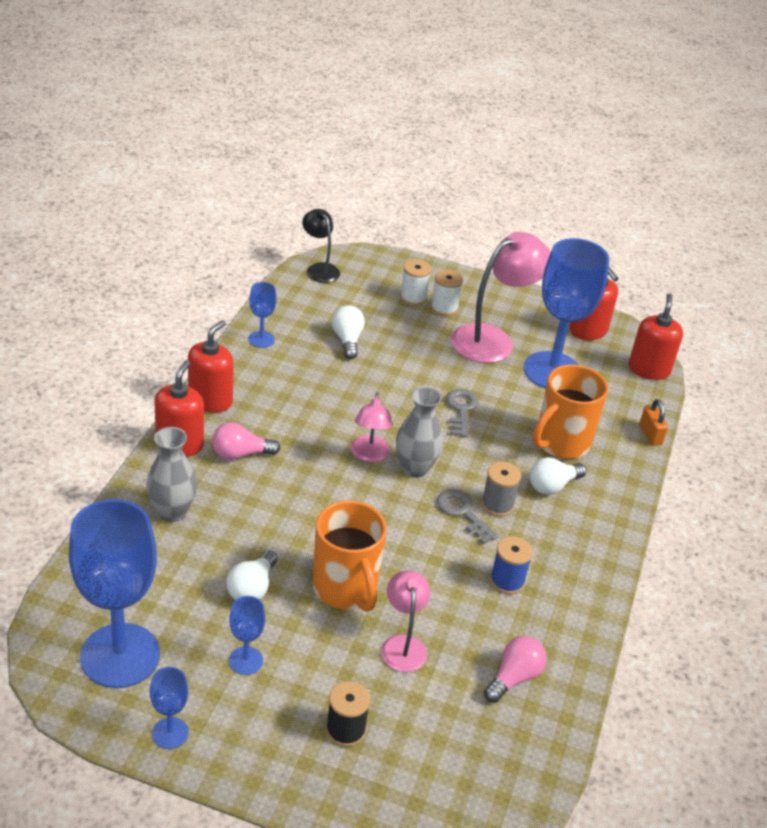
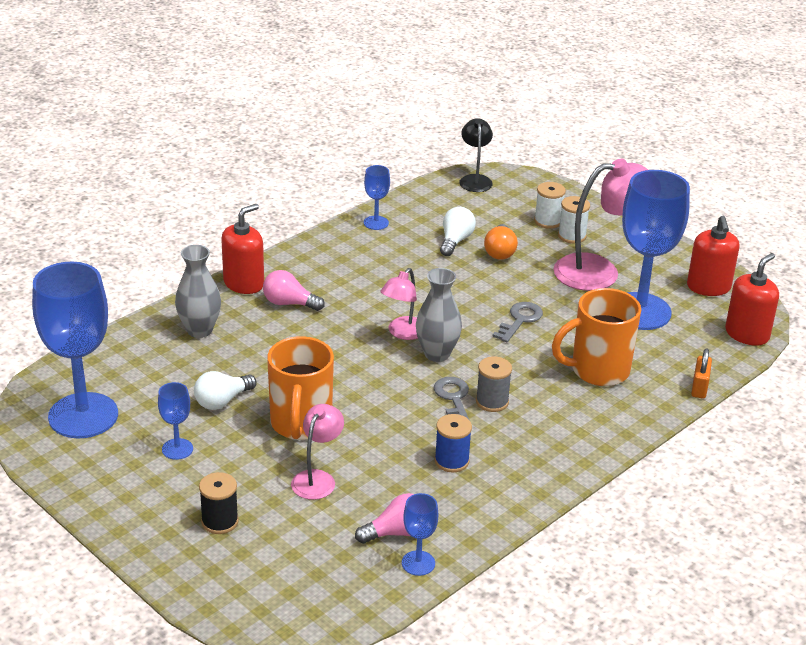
camera: 30 degrees right, 5 degrees down
blue goblet [150,667,189,749] -> blue goblet moved to [402,493,438,576]
red soap dispenser [188,320,234,413] -> none
white light bulb [529,457,586,495] -> none
none -> orange light bulb [484,224,518,260]

